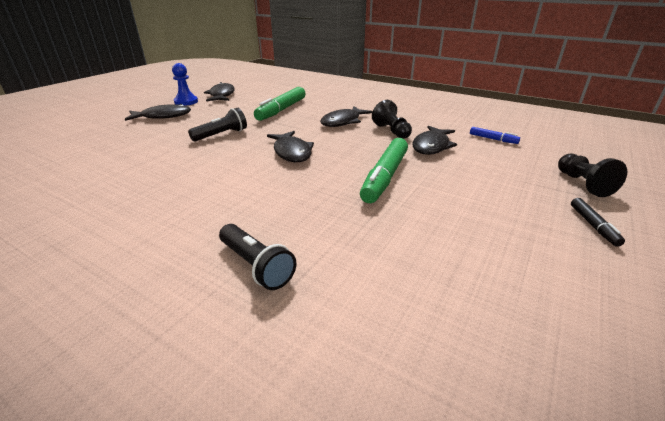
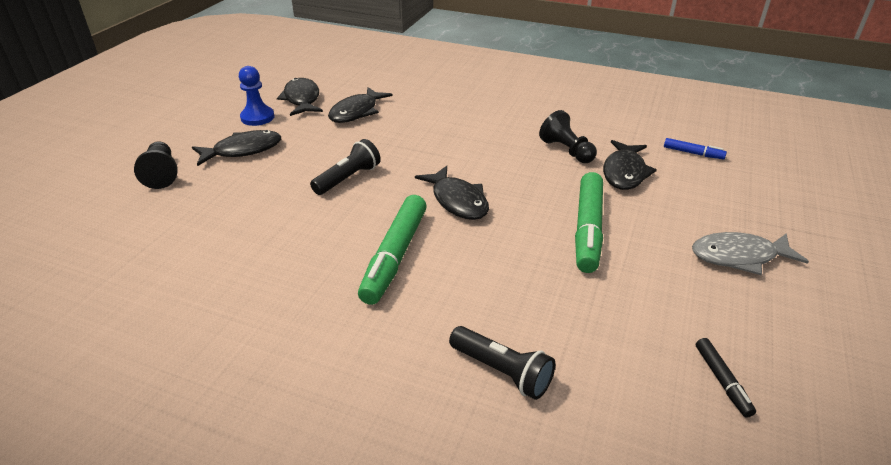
camera: 10 degrees left, 5 degrees up
green marker [254,87,306,121] -> green marker moved to [358,195,427,305]
black fish [320,106,373,127] -> black fish moved to [328,87,393,123]
black pawn [558,154,627,197] -> black pawn moved to [134,141,178,189]
black marker [571,198,625,247] -> black marker moved to [696,338,756,418]
none -> grey fish [692,232,809,275]

